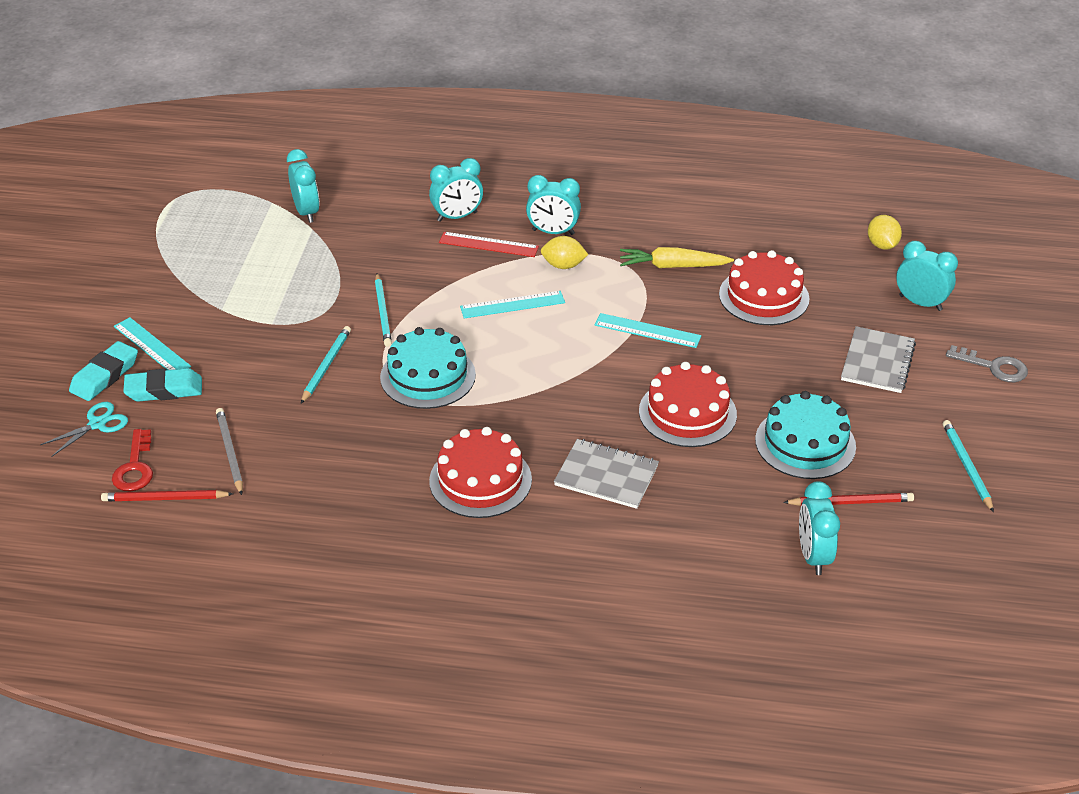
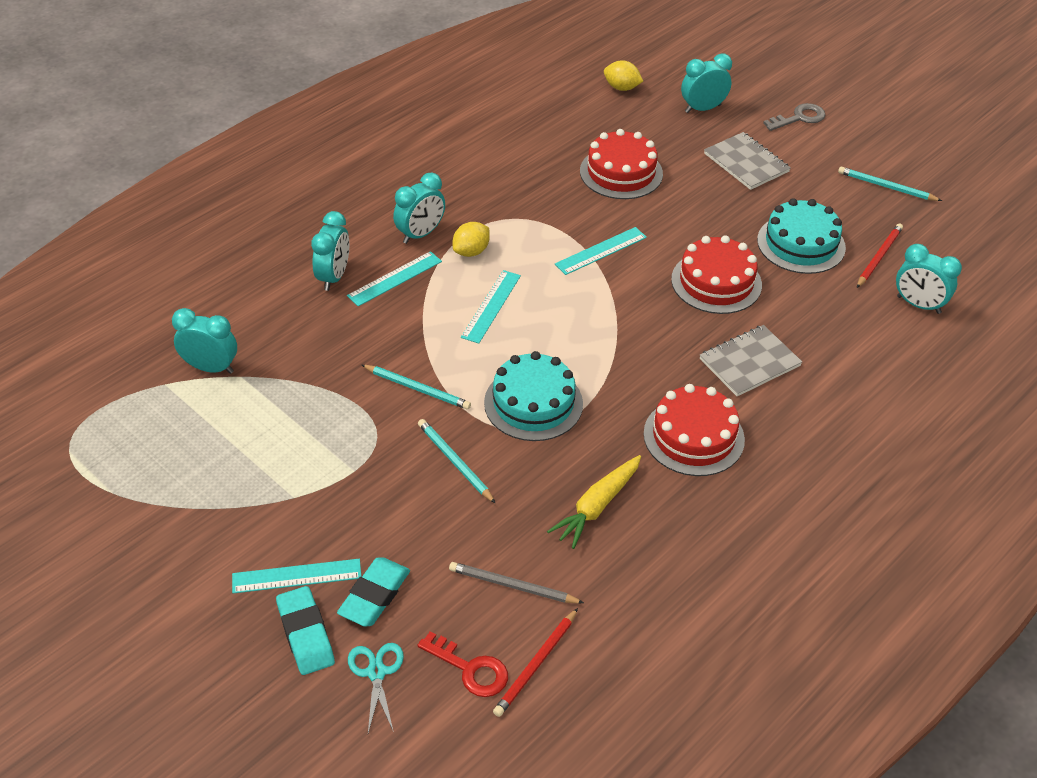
camera: 55 degrees left, 5 degrees up
red ruler [439,232,539,257] -> turquoise ruler [347,251,442,306]
yellow carrot [620,247,734,268] -> yellow carrot moved to [547,455,641,549]

